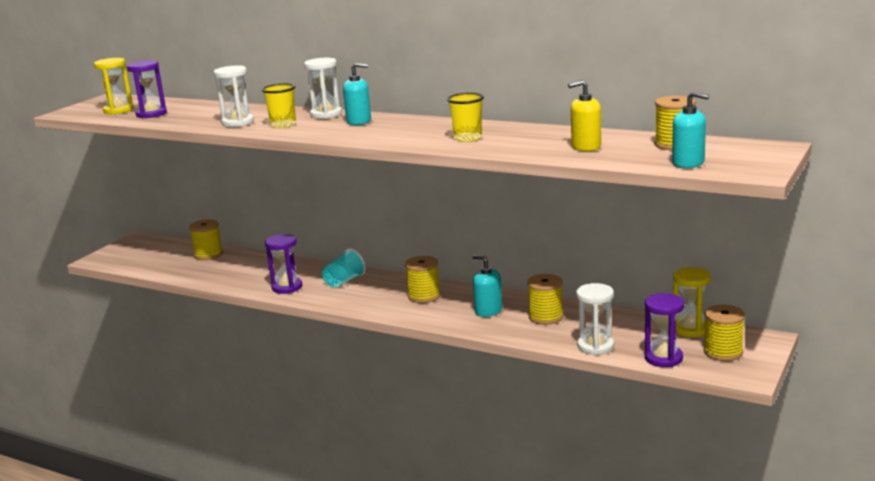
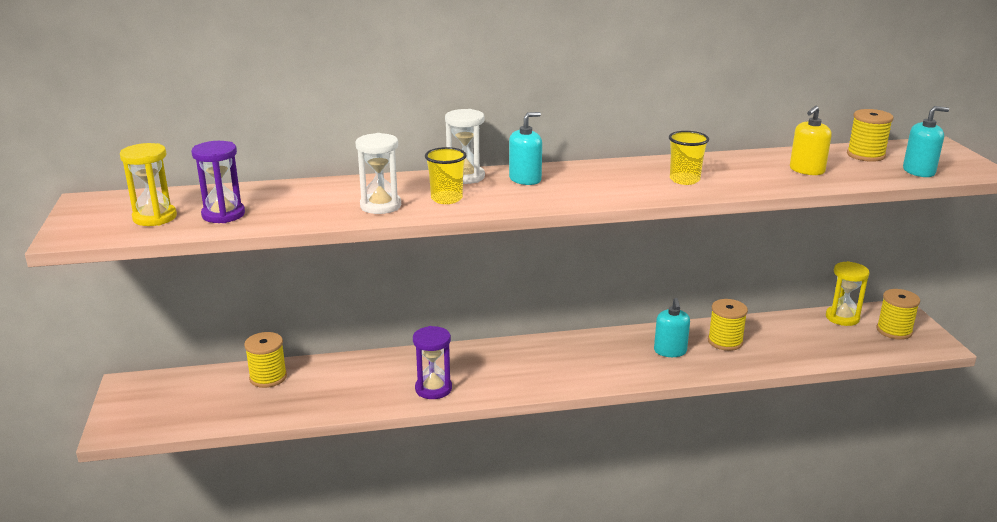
camera: 40 degrees left, 5 degrees up
turquoise cup [322,248,366,288] -> none
yellow spool [405,256,441,303] -> none
turquoise soap dispenser [473,255,502,317] -> turquoise soap dispenser turned 90 degrees counterclockwise [654,298,690,357]
white hourglass [576,283,614,355] -> none
purple hourglass [645,293,684,367] -> none

